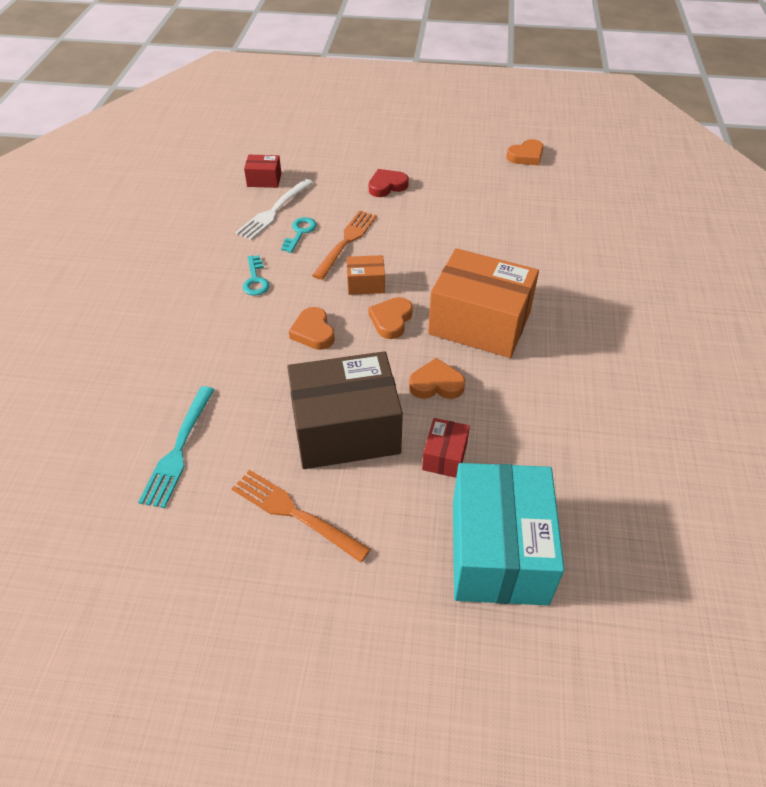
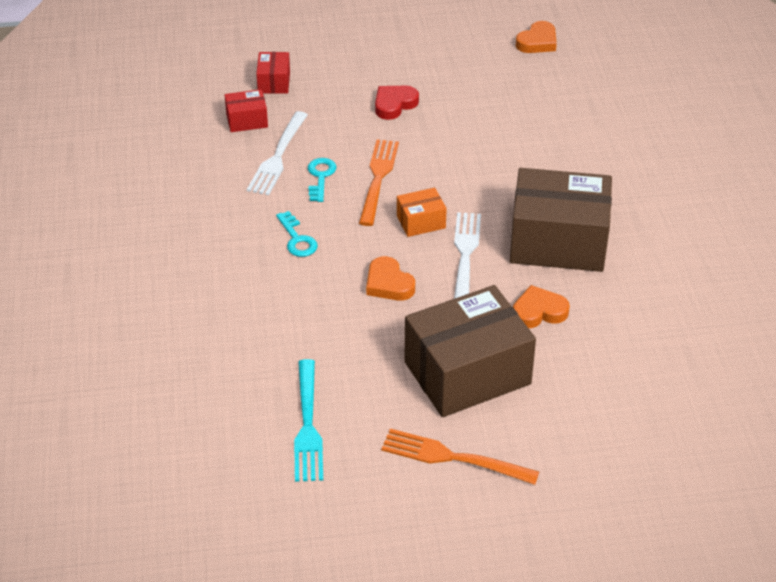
camera: 15 degrees left, 5 degrees down
orange heart [368,297,413,339] -> white fork [454,212,481,299]
red box [422,418,470,478] -> red box moved to [256,52,290,94]
orange box [428,248,539,358] -> brown box [510,168,612,272]
turquoise box [453,463,564,605] -> none

